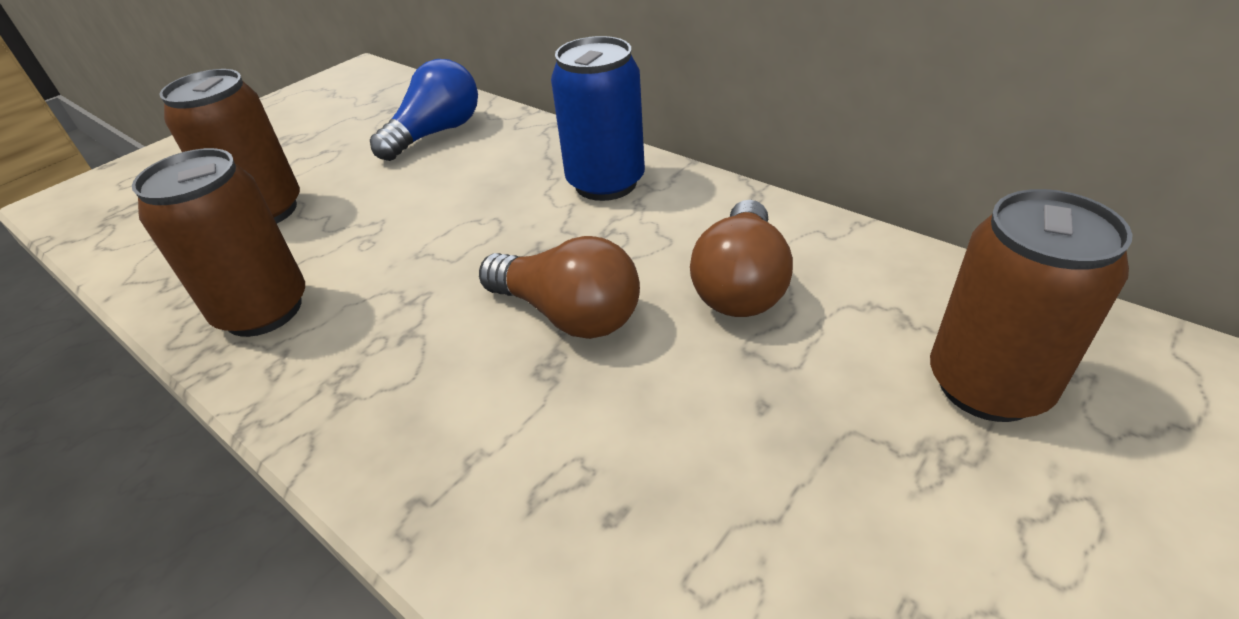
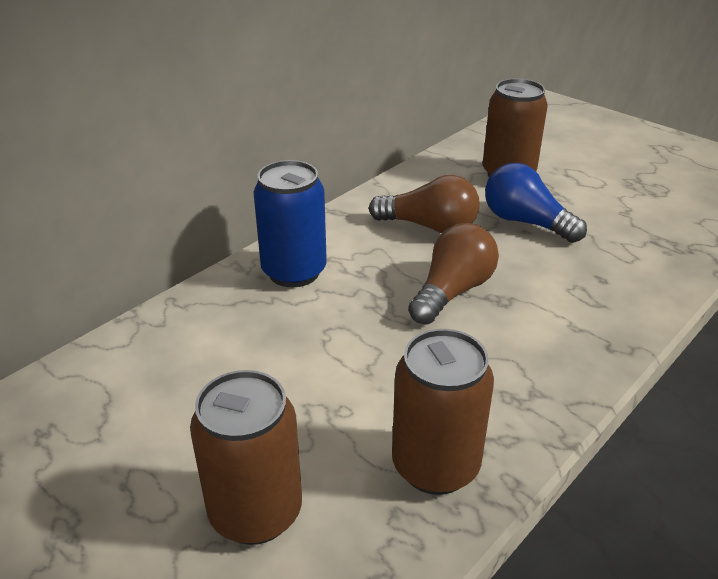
camera: 90 degrees left, 5 degrees down
blue light bulb [370,59,478,161] -> blue light bulb moved to [485,163,587,243]

